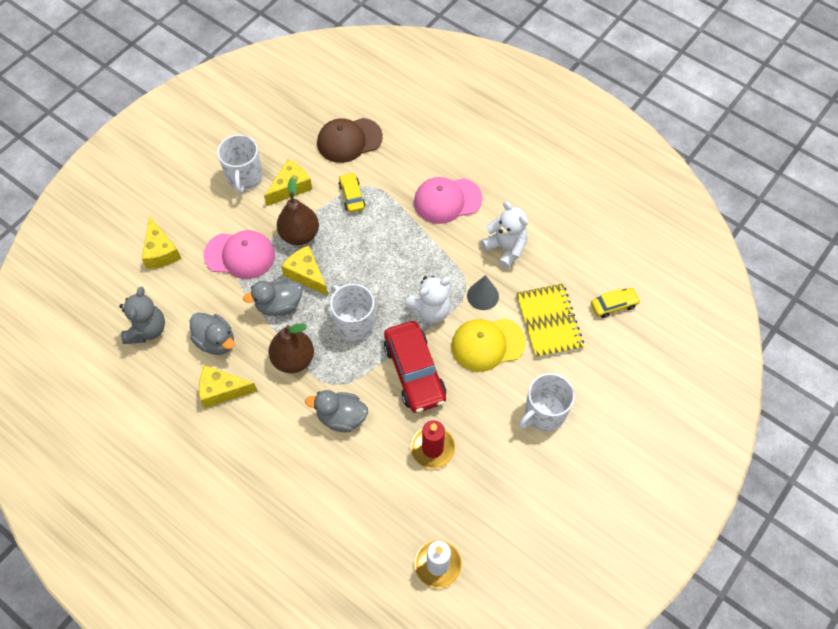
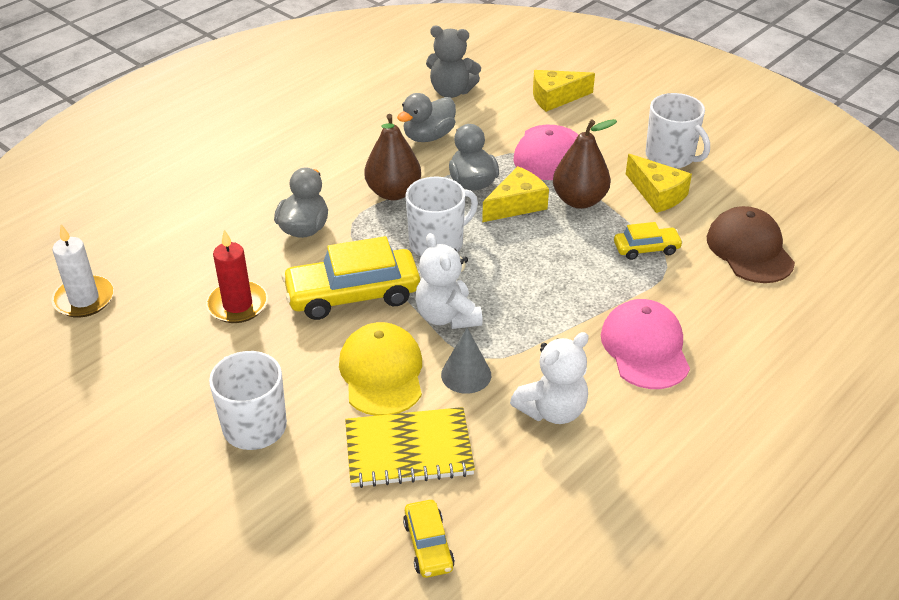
camera: 95 degrees right, 20 degrees down
yellow cheese [199,365,257,408] -> none
white mug [217,135,263,194] -> white mug turned 135 degrees counterclockwise [646,93,710,169]
red car [384,321,446,413] -> yellow car [281,236,420,320]

